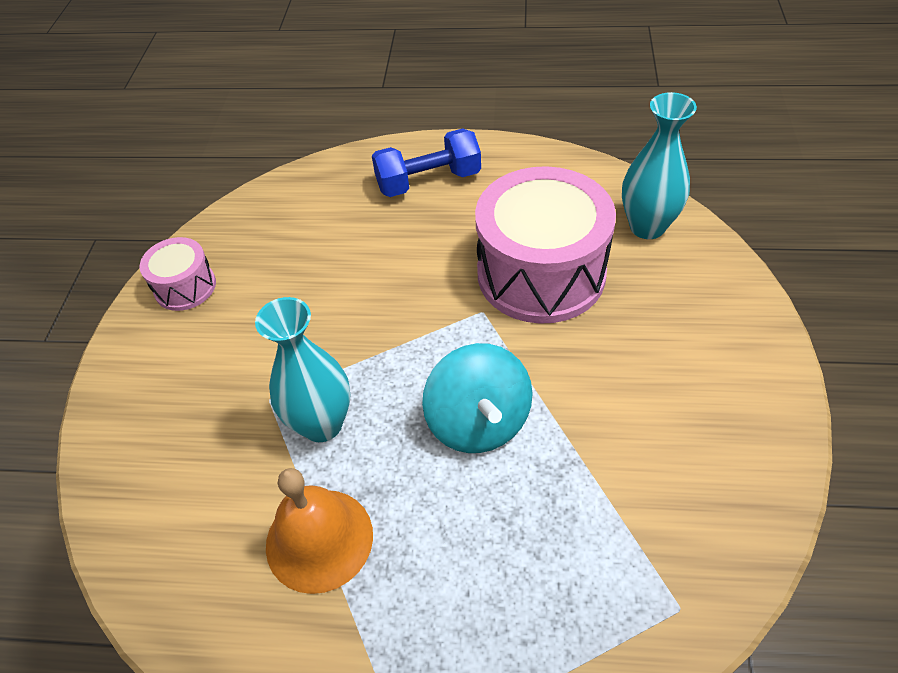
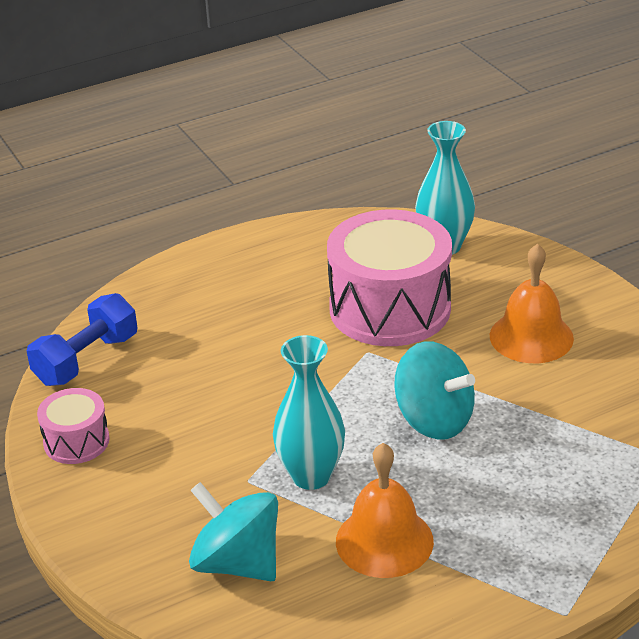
camera: 35 degrees left, 15 degrees down
blue dumbbell [372,128,481,197] -> blue dumbbell moved to [27,293,138,386]
none -> turquoise spinning top [189,482,278,581]
none -> orange bell [490,244,574,363]

